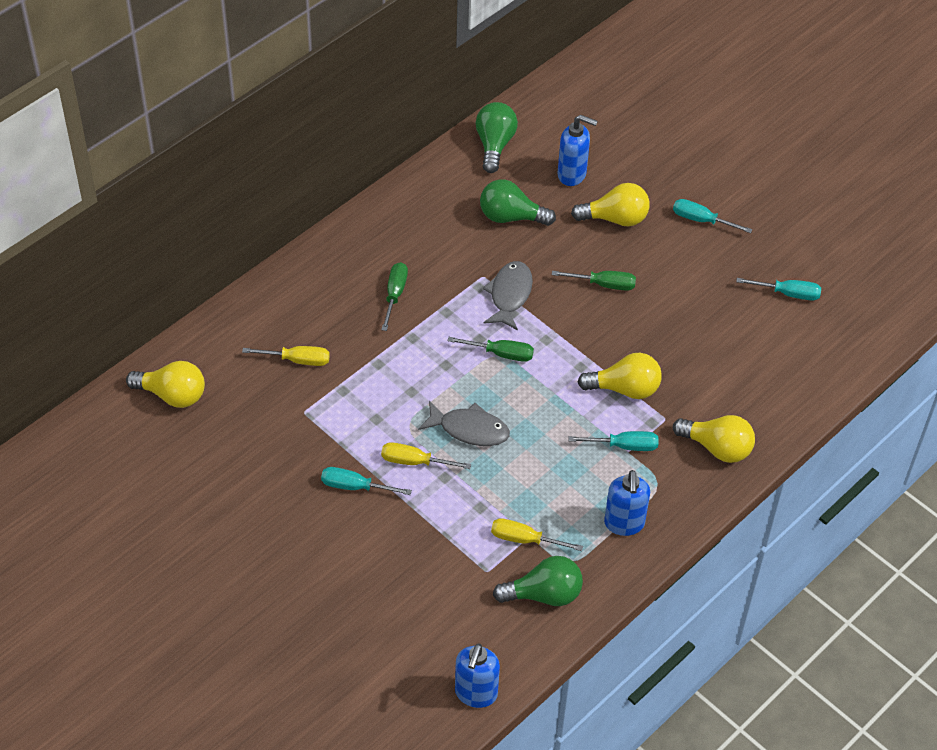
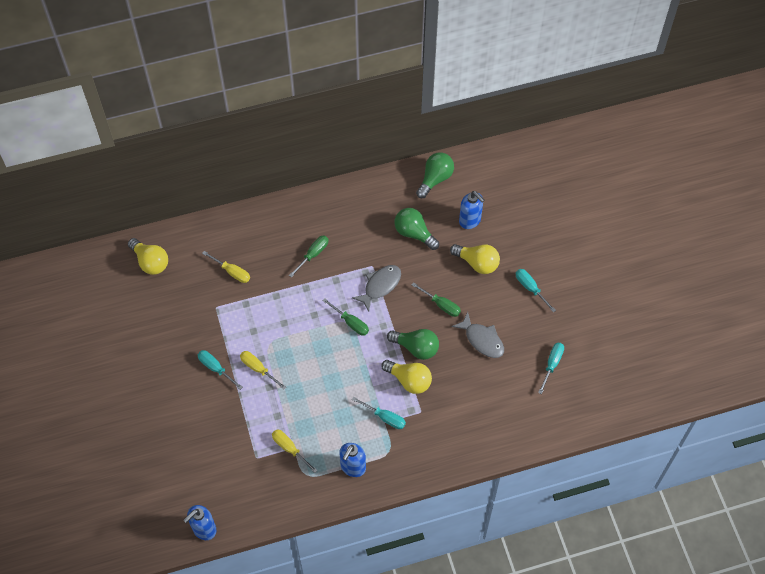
camera: 30 degrees right, 10 degrees up
grey fish [418,401,510,446] -> grey fish moved to [452,312,504,358]
green light bulb [493,556,583,606] -> green light bulb moved to [387,329,439,360]
yellow light bulb [673,415,755,463] -> none
turquoise screwdriver [736,278,821,300] -> turquoise screwdriver turned 105 degrees counterclockwise [538,343,564,394]

